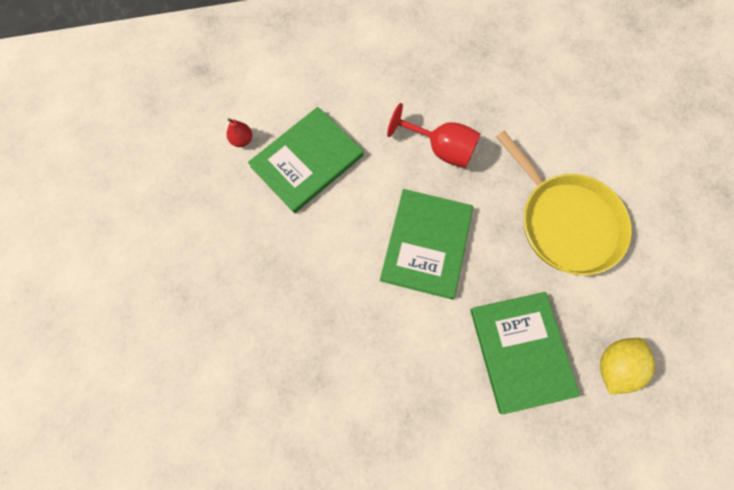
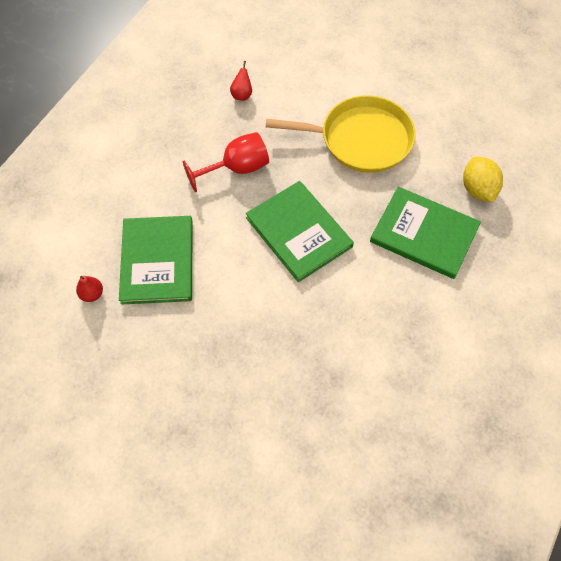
camera: 50 degrees left, 10 degrees down
none -> red pear [230,61,252,101]

